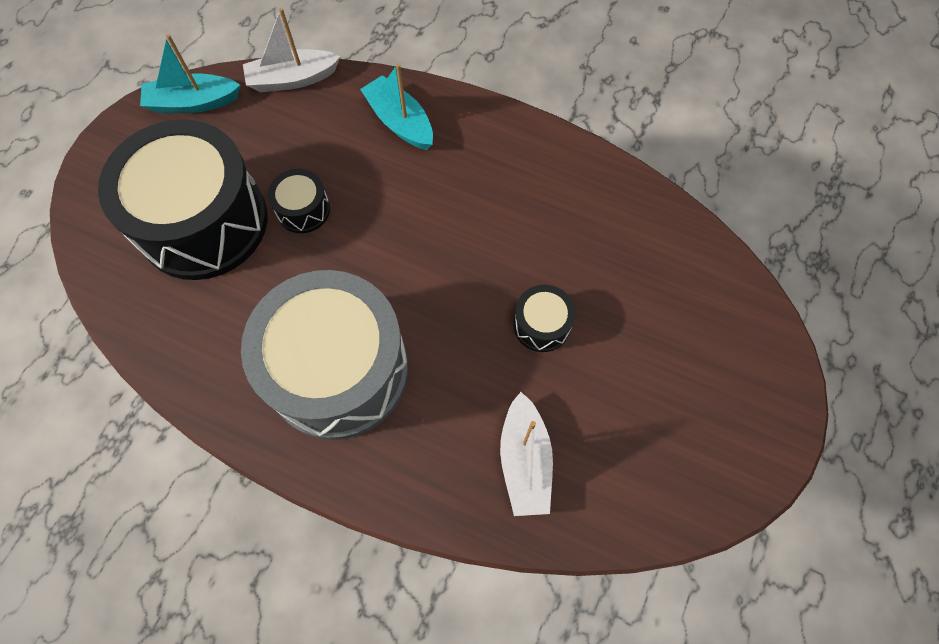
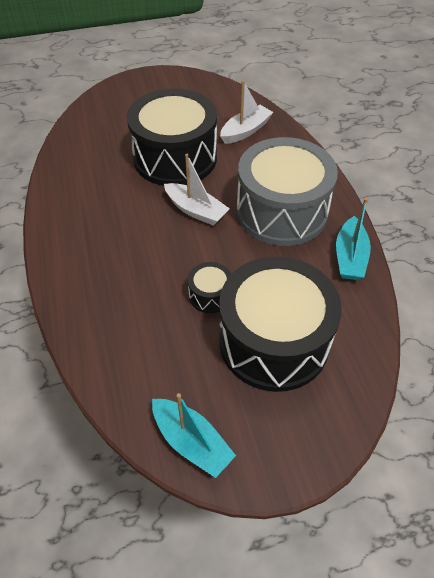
camera: 130 degrees left, 15 degrees down
white boat [243,8,341,92] -> white boat moved to [164,154,230,226]
turquoise boat [360,63,433,150] -> turquoise boat moved to [336,198,371,280]
black drum [513,285,576,352] -> black drum [127,88,217,186], size x2.38

